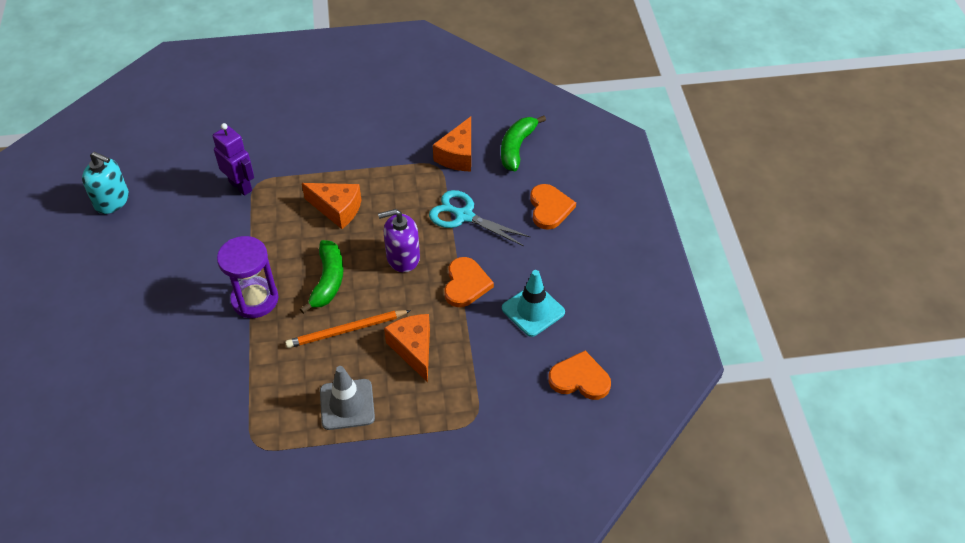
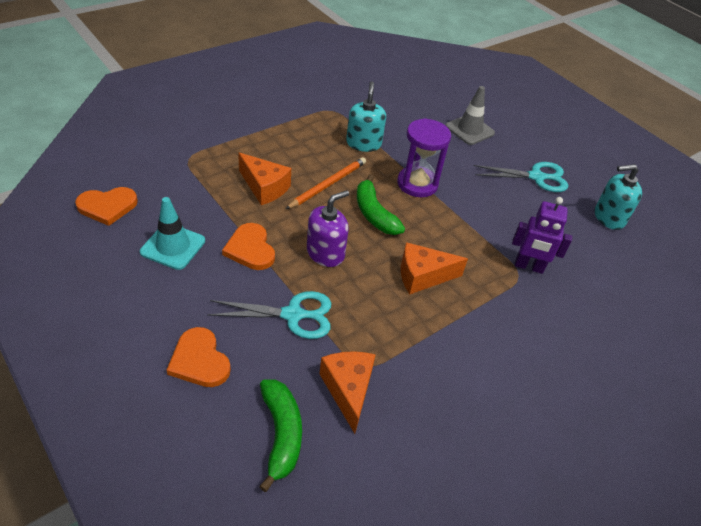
camera: 145 degrees right, 5 degrees down
grey traffic cone [320,366,375,430] -> grey traffic cone moved to [446,86,495,145]
none -> turquoise soap dispenser [346,81,386,152]
none -> turquoise scissors [474,162,568,192]

